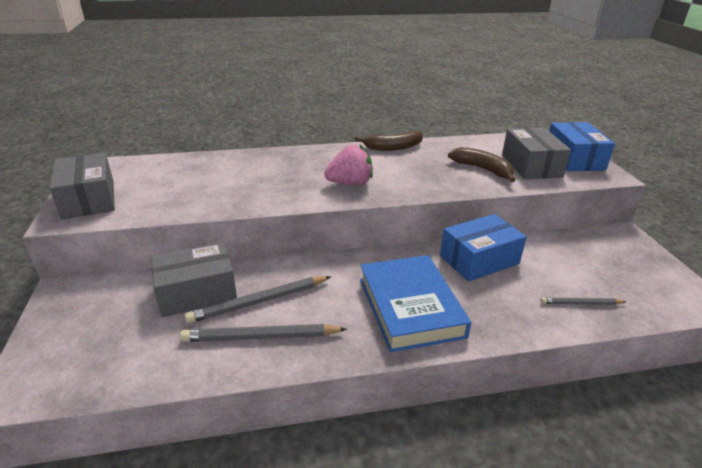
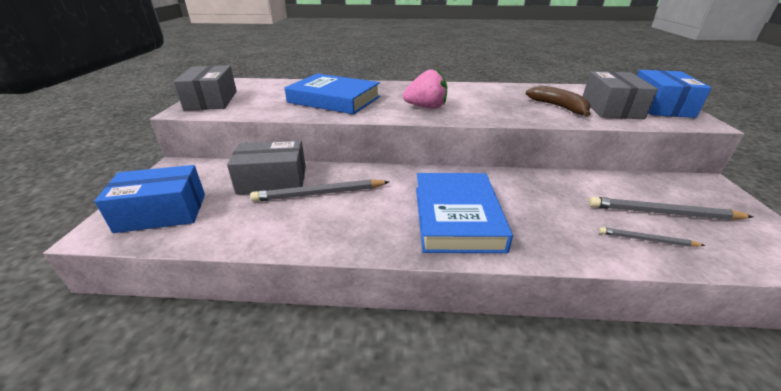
camera: 15 degrees right, 0 degrees up
grey pencil [180,324,347,342] -> grey pencil moved to [589,197,753,220]
brown banana [354,131,423,151] -> none
blue box [440,214,527,282] -> blue box moved to [94,165,205,233]
none -> blue book [284,74,380,114]

